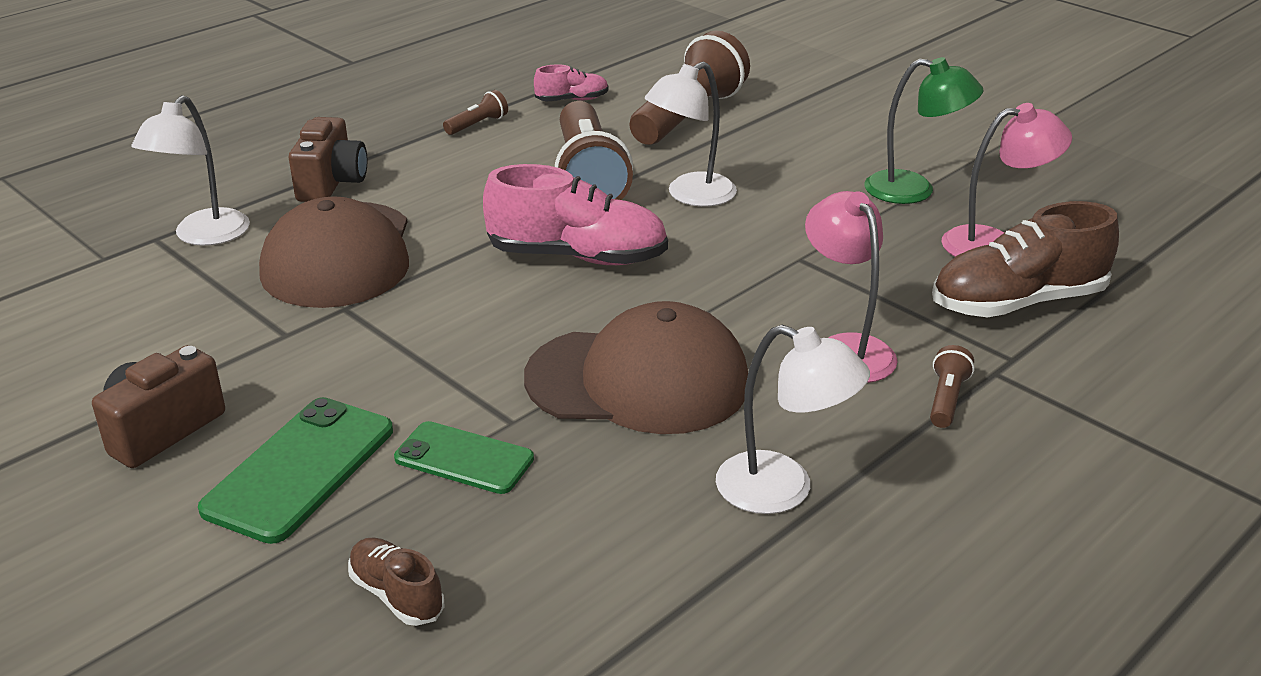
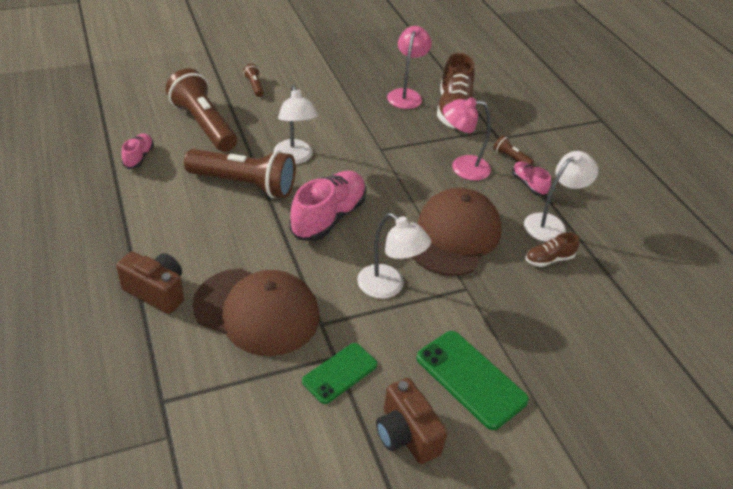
camera: 70 degrees left, 10 degrees up
white lamp [131,95,250,246] -> white lamp moved to [357,213,431,299]
brown shoe [348,538,444,626] -> brown shoe moved to [525,232,579,267]
green phone [394,421,534,494] -> green phone moved to [302,343,378,404]
brown flashlight [443,90,508,135] -> brown flashlight moved to [243,64,264,97]
green lamp [865,57,983,204] -> none
none -> pink shoe [512,161,551,196]

